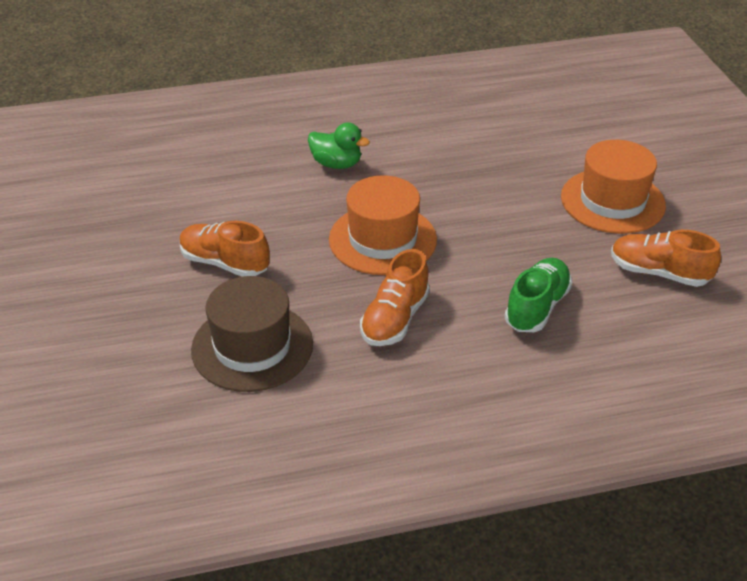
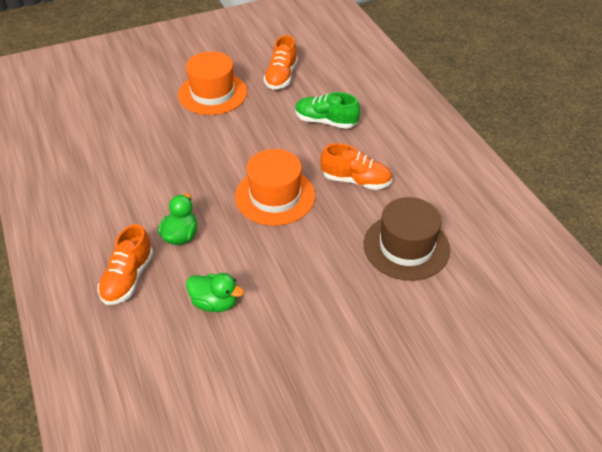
camera: 100 degrees left, 5 degrees up
orange shoe [179,221,270,277] -> orange shoe moved to [98,224,153,305]
none -> green duck [186,273,244,312]

